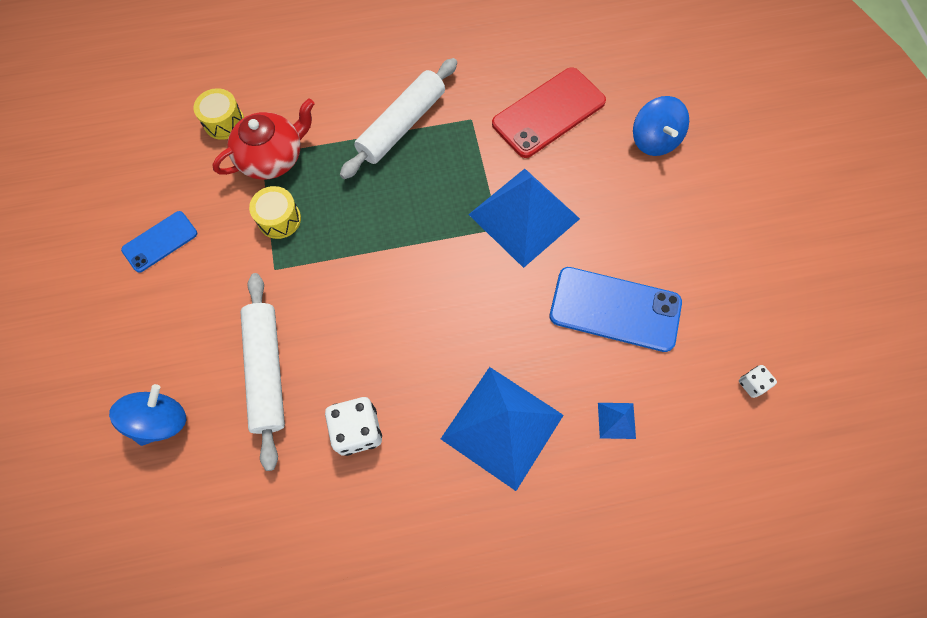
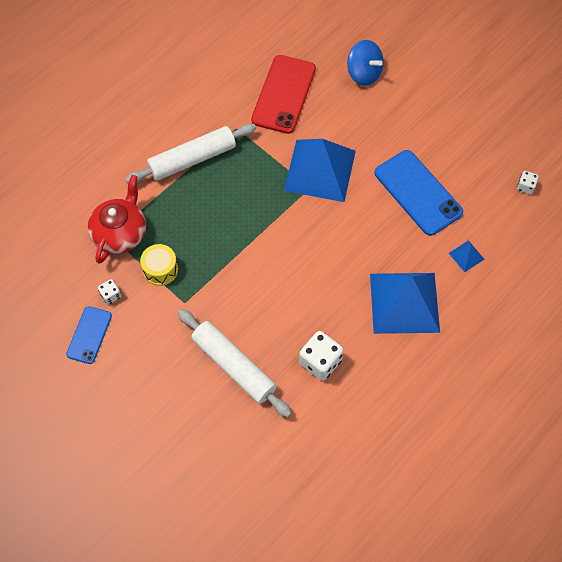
camera: 35 degrees left, 5 degrees down
blue spinning top [109,384,186,446] -> none
yellow drum [194,88,244,140] -> none
white rolling pin [340,58,457,179] -> white rolling pin turned 60 degrees clockwise [125,123,256,184]
blue phone [550,267,682,352] -> blue phone turned 75 degrees clockwise [374,150,463,236]
none -> white dice [98,279,121,305]

